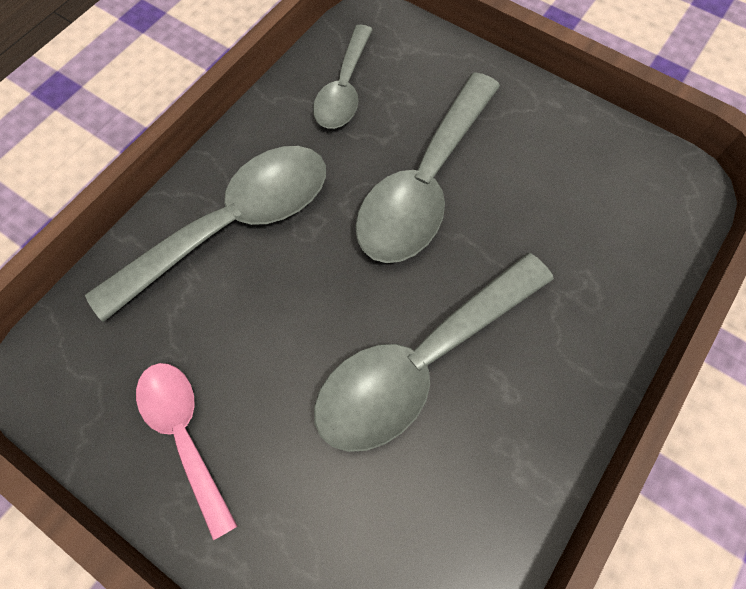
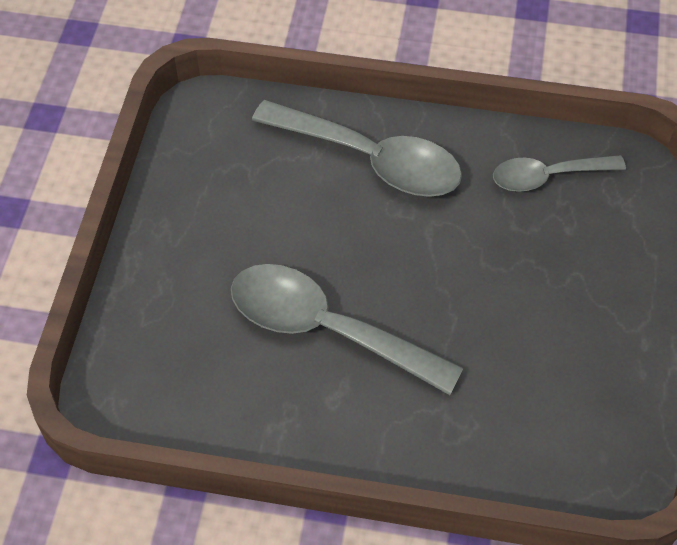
camera: 65 degrees right, 10 degrees down
pink spoon [136,363,237,540] -> none
grey spoon [355,72,500,263] -> none

